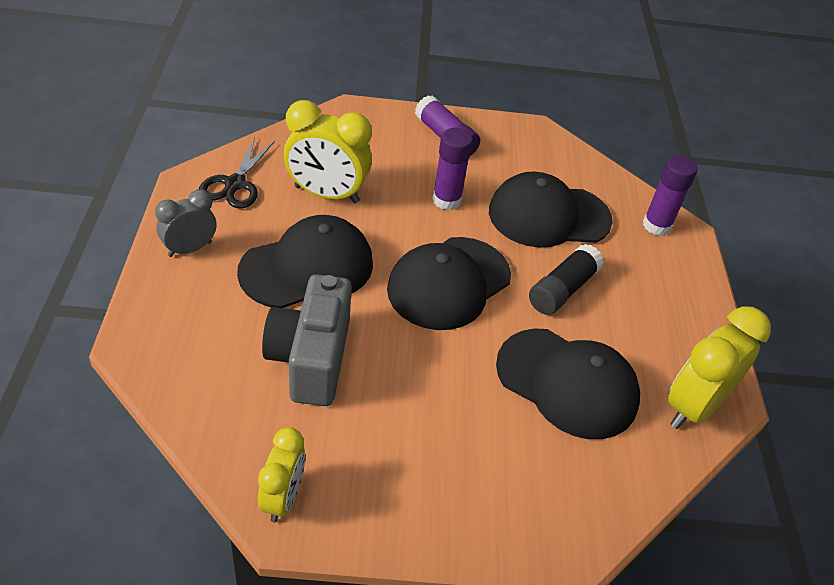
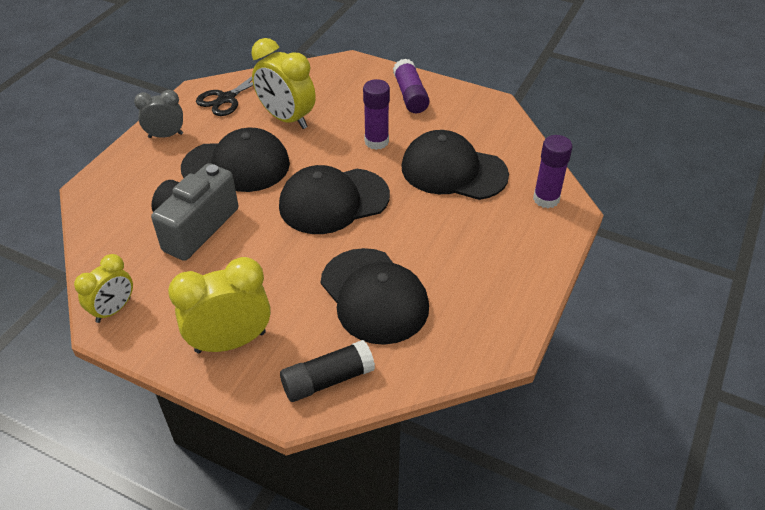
camera: 30 degrees right, 0 degrees up
black glue stick [529,244,604,315] -> black glue stick moved to [280,340,375,402]
yellow clock [668,306,771,429] -> yellow clock moved to [168,257,271,353]

